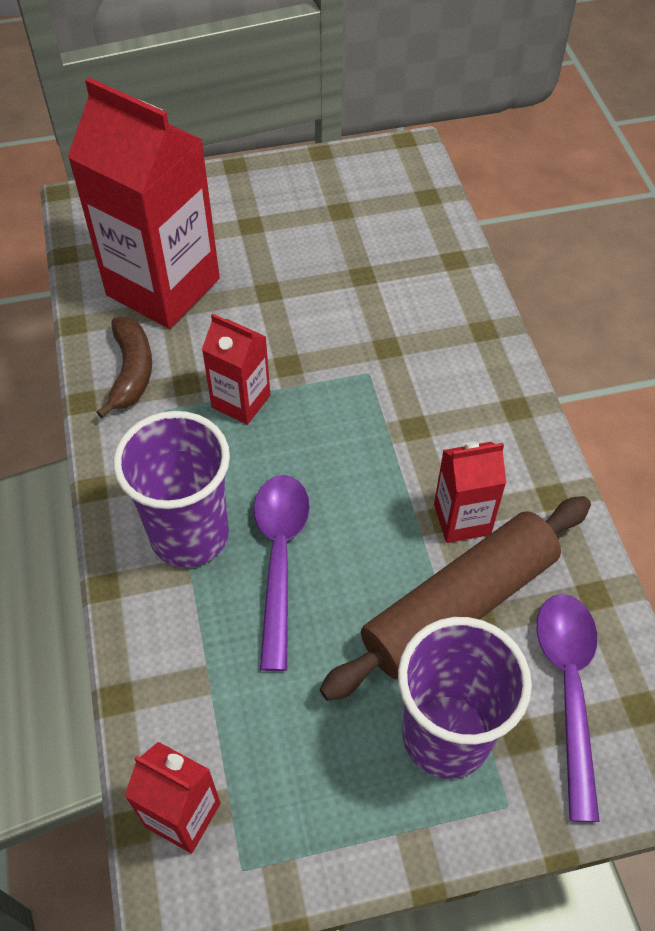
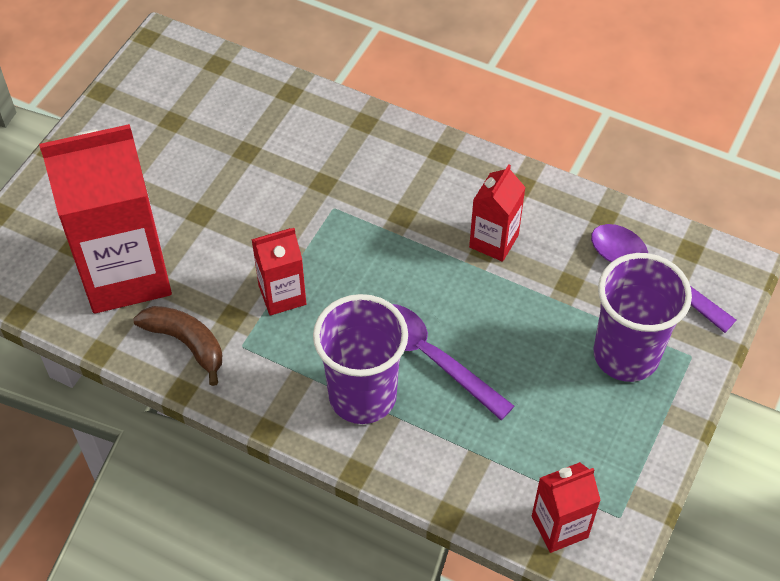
camera: 50 degrees left, 0 degrees up
brown rolling pin [320,496,591,701] -> none

